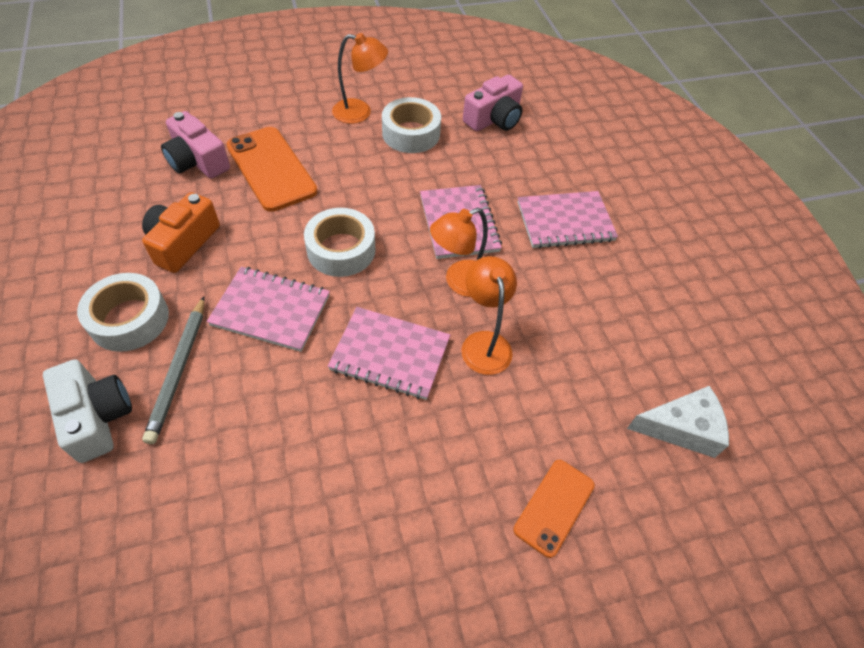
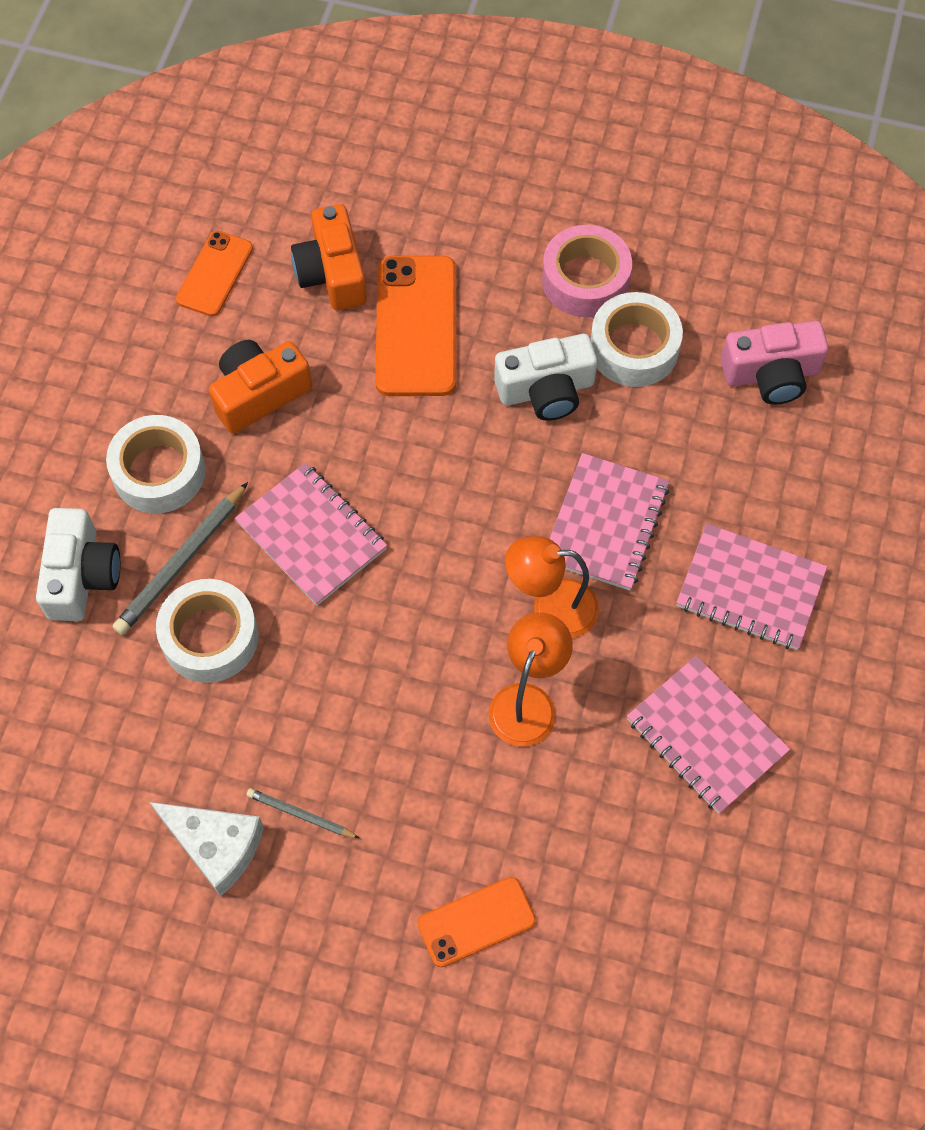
camera: 35 degrees right, 10 degrees up
pink camera [161,111,230,179] -> orange camera [291,204,367,310]
white tape [304,208,375,277] -> white tape moved to [156,579,258,683]
pink notebook [328,307,450,400] -> pink notebook moved to [627,655,790,814]
orange lamp [332,33,388,124] -> pink tape [542,225,632,317]
white cheese [627,386,729,458] -> white cheese moved to [150,802,264,896]
none -> orange phone [176,231,253,316]
none -> grey pencil [247,788,359,838]
none -> white camera [494,334,597,421]

